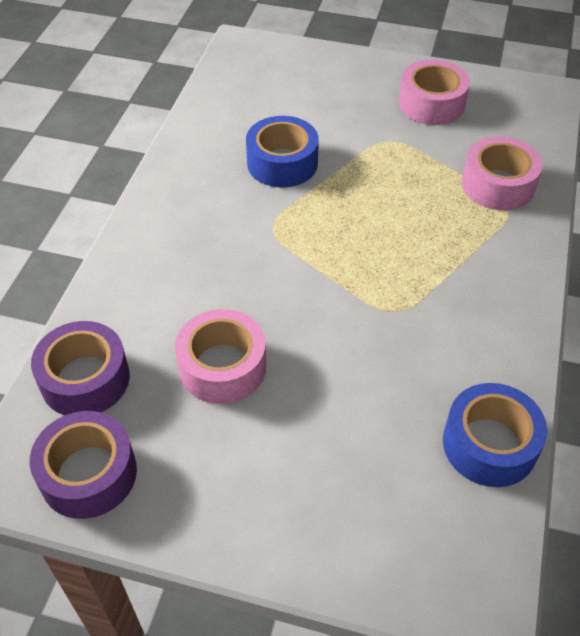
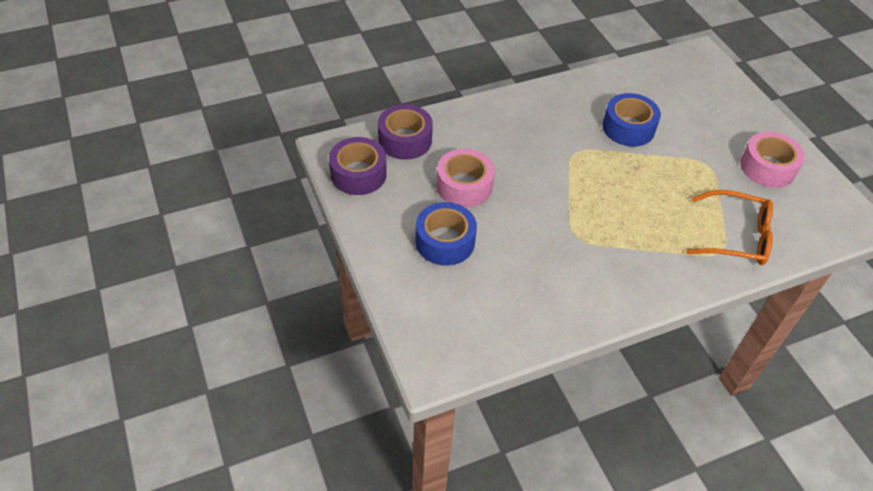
camera: 50 degrees right, 0 degrees up
blue tape [443,383,547,487] -> blue tape moved to [415,202,477,266]
pink tape [462,136,543,211] -> orange glasses [686,190,773,265]

